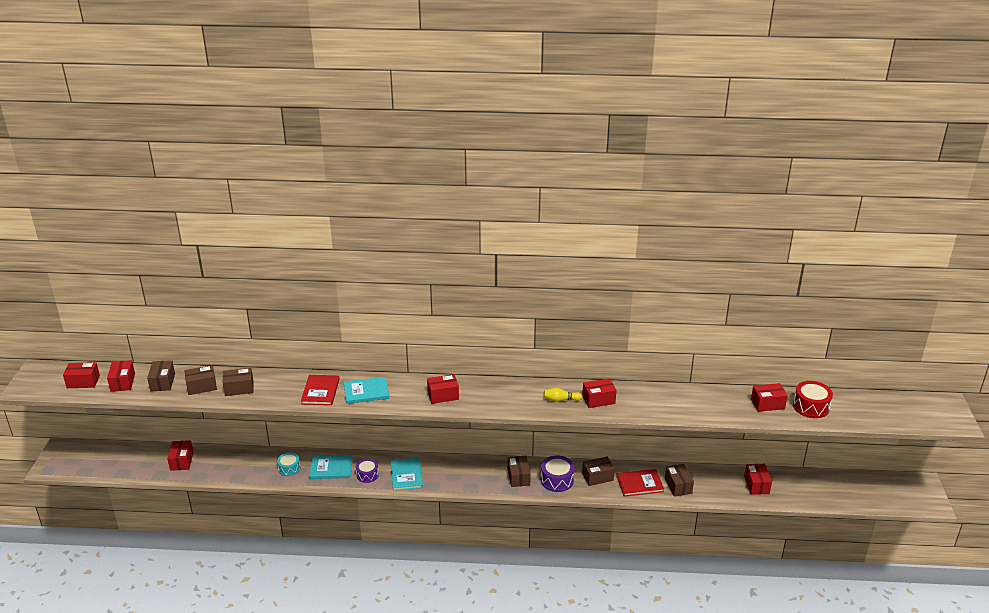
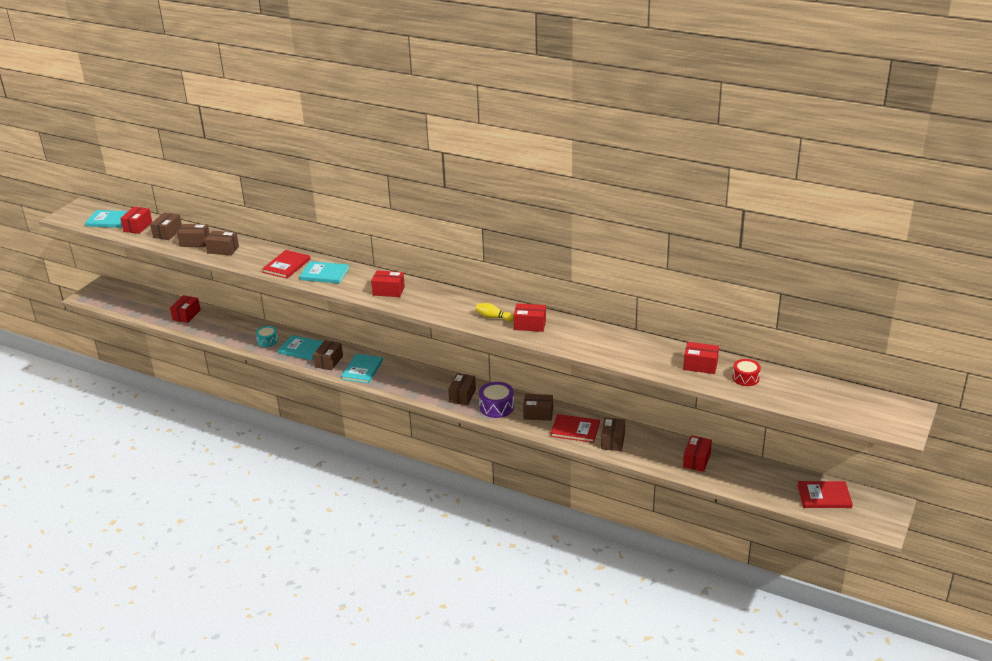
camera: 25 degrees right, 0 degrees up
red box [63,362,100,388] -> turquoise book [85,210,128,228]
purple drum [356,459,379,483] -> brown box [313,340,343,370]
red drum [793,381,833,418] -> red drum [732,359,761,386], size x0.66
none -> red book [797,481,853,508]

